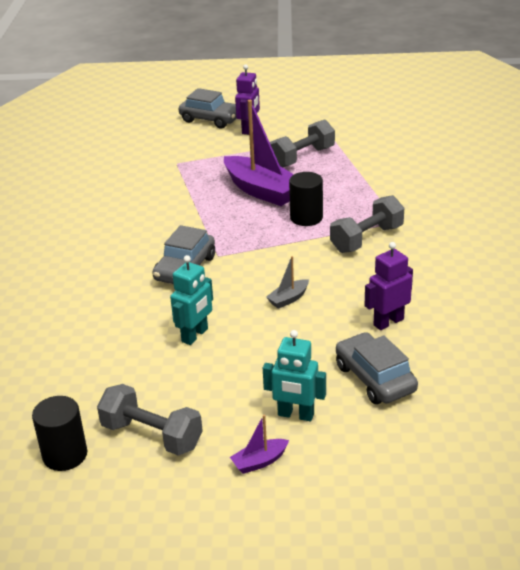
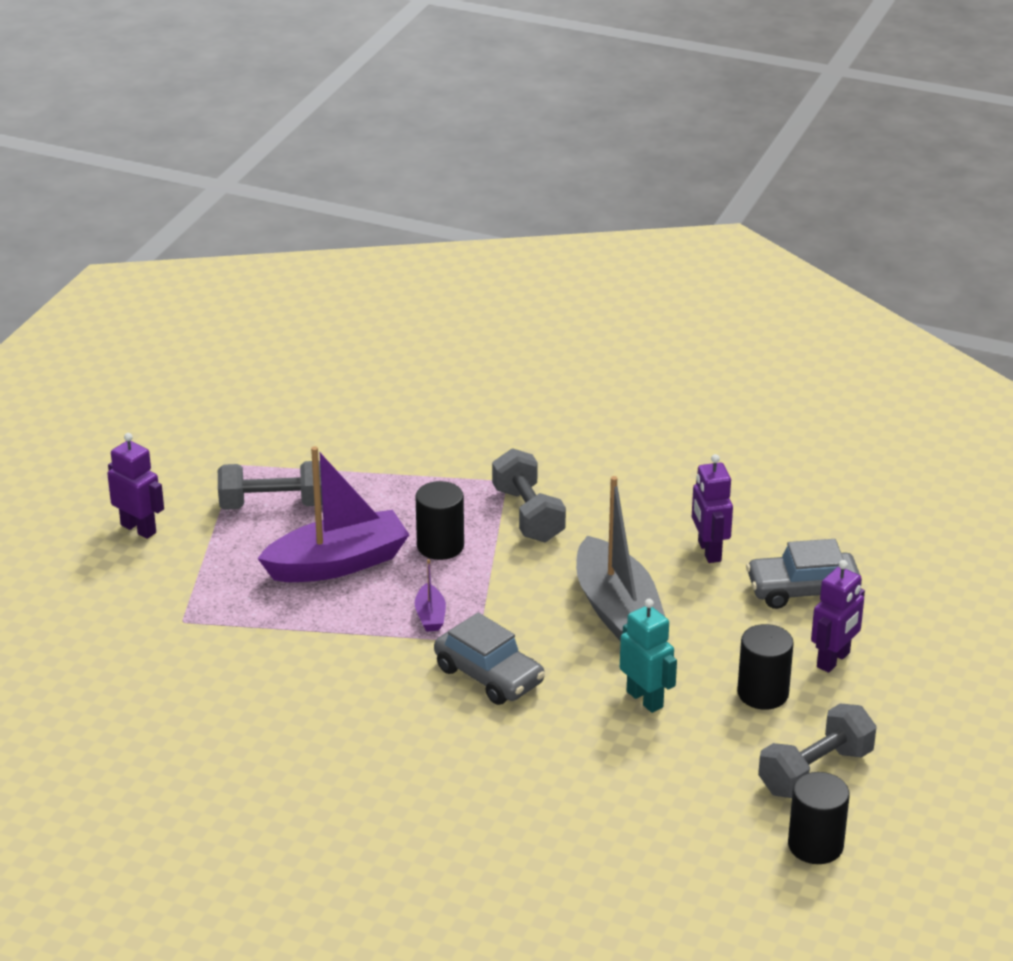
camera: 70 degrees left, 0 degrees up
grey car [179,88,237,128] -> none
purple boat [230,414,289,474] -> purple boat moved to [415,559,446,632]
turquoise robot [263,330,326,421] -> purple robot [811,560,865,673]
grey boat [266,256,309,309] -> grey boat [576,476,665,641], size x2.31
grey dumbbell [270,119,335,167] -> grey dumbbell turned 75 degrees counterclockwise [218,461,322,510]
none -> black cylinder [737,624,794,710]

